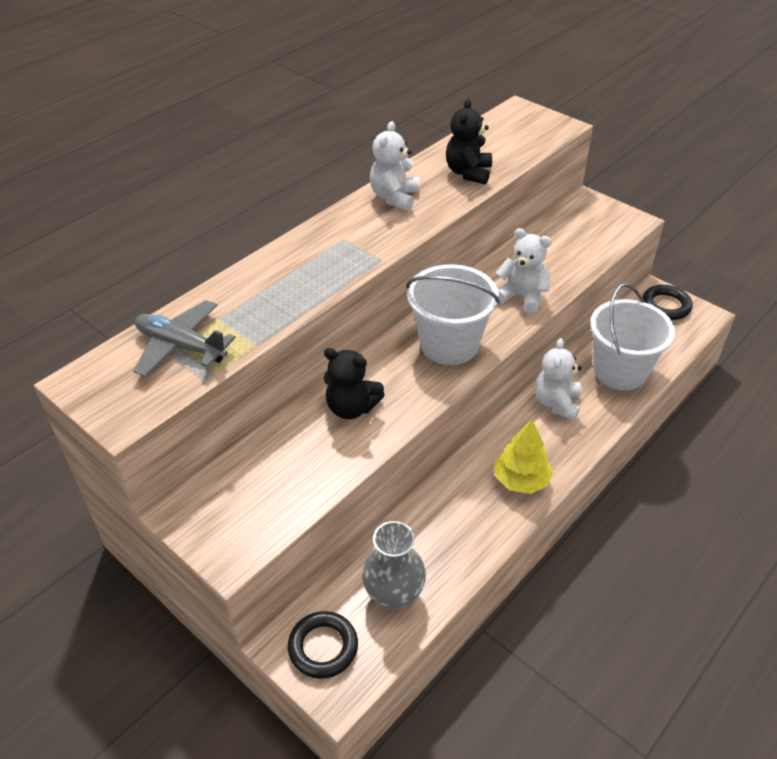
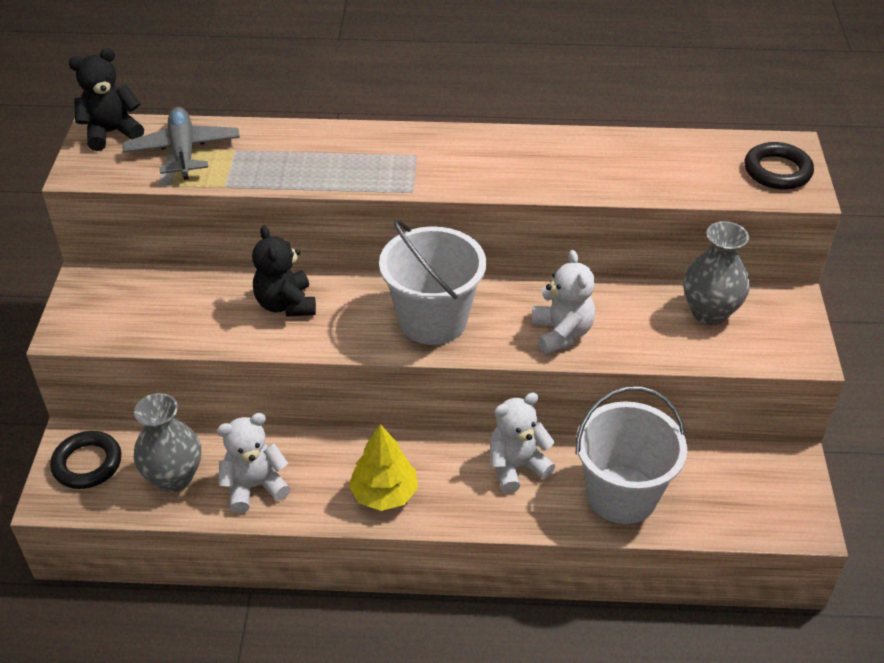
camera: 50 degrees right, 0 degrees up
white teddy bear [370,121,419,211] -> white teddy bear moved to [217,413,290,513]
black teddy bear [446,99,492,185] -> black teddy bear moved to [68,48,144,151]
black ring [642,285,693,320] -> black ring moved to [745,142,814,190]
none -> grey vase [684,221,750,325]

